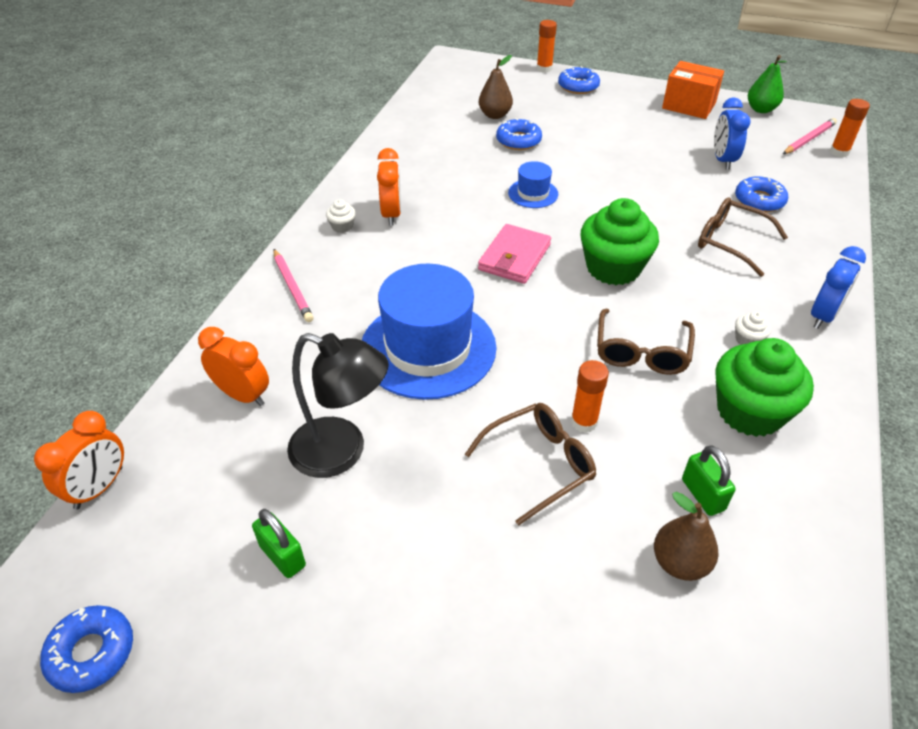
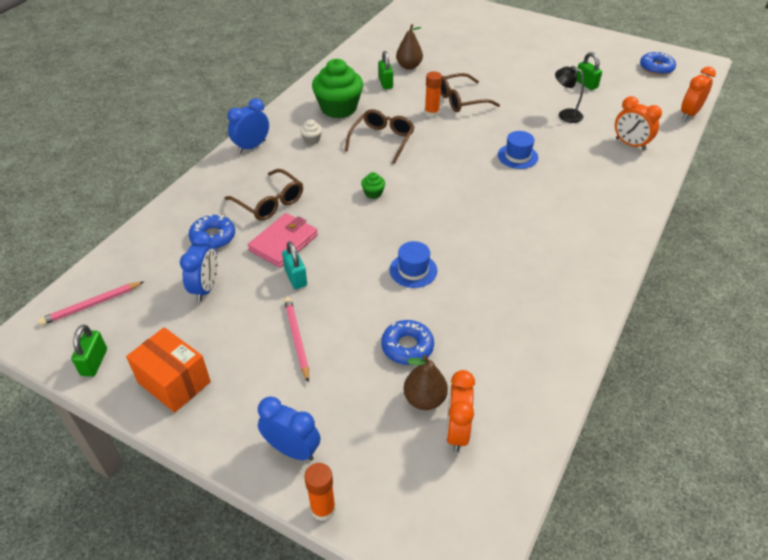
camera: 170 degrees left, 0 degrees up
pink pencil [274,249,314,322] -> pink pencil moved to [284,297,309,383]
black lamp [287,333,389,478] -> black lamp [555,66,584,123], size x0.59
white cupcake [326,199,356,233] -> none
blue hat [362,264,496,400] -> blue hat [498,131,538,169], size x0.46
orange clock [377,148,401,226] -> orange clock moved to [446,370,475,452]
pink wallet [478,224,551,284] -> pink wallet moved to [248,213,318,268]
blue donut [558,66,600,94] -> blue clock [258,396,320,461]
green cupcake [581,198,659,285] -> green cupcake [361,172,385,199], size x0.42
green pear [748,55,787,113] -> green padlock [71,325,107,377]
orange glue stick [830,99,870,157] -> none
none -> turquoise padlock [282,241,307,289]

